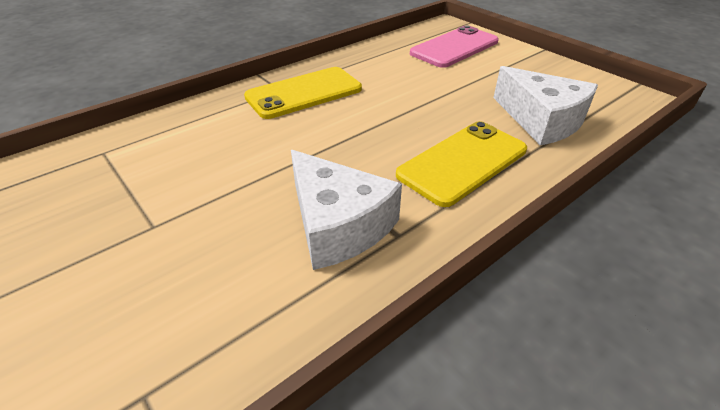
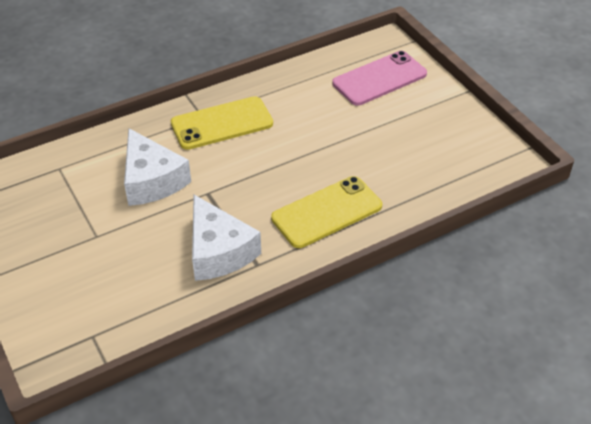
camera: 10 degrees right, 5 degrees up
white cheese [493,66,598,146] -> white cheese moved to [124,128,191,206]

